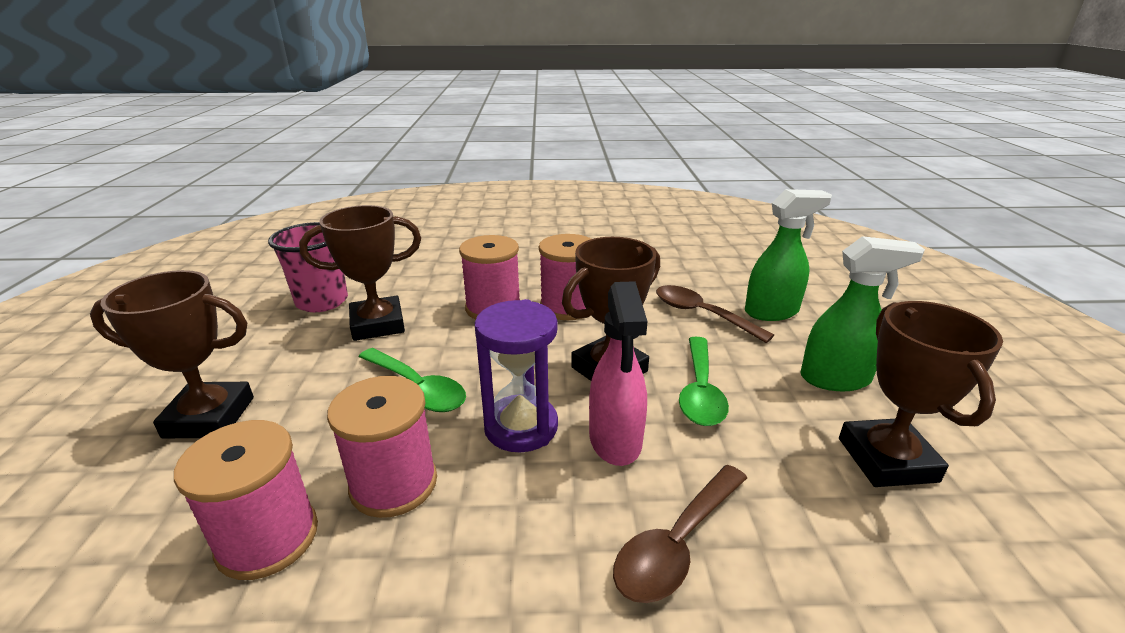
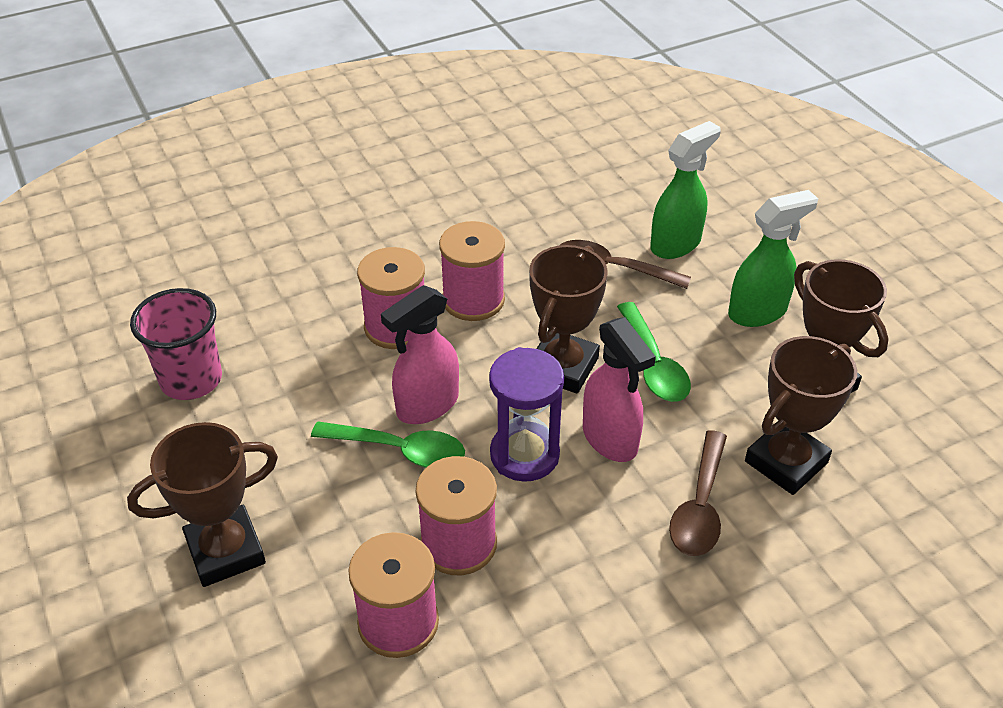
camera: 25 degrees left, 15 degrees up
brown trophy [299,205,421,341] -> brown trophy moved to [745,336,857,495]
none -> pink spray bottle [381,285,459,424]

